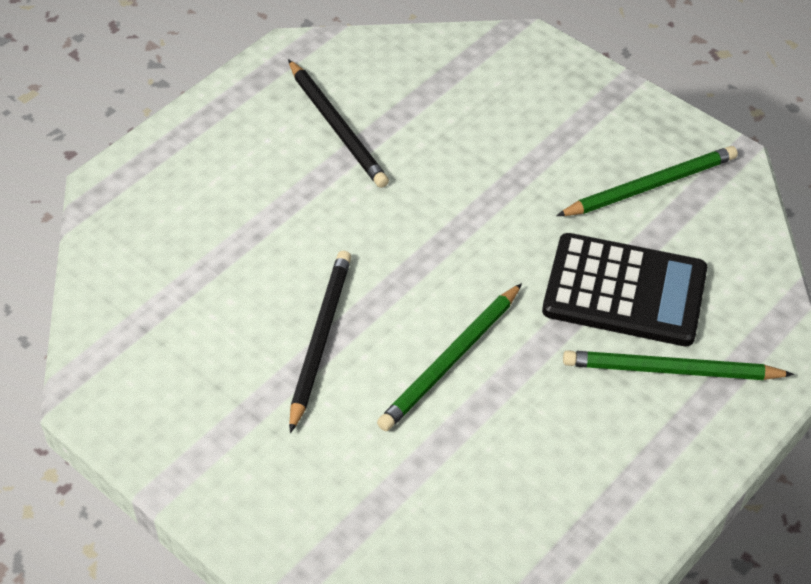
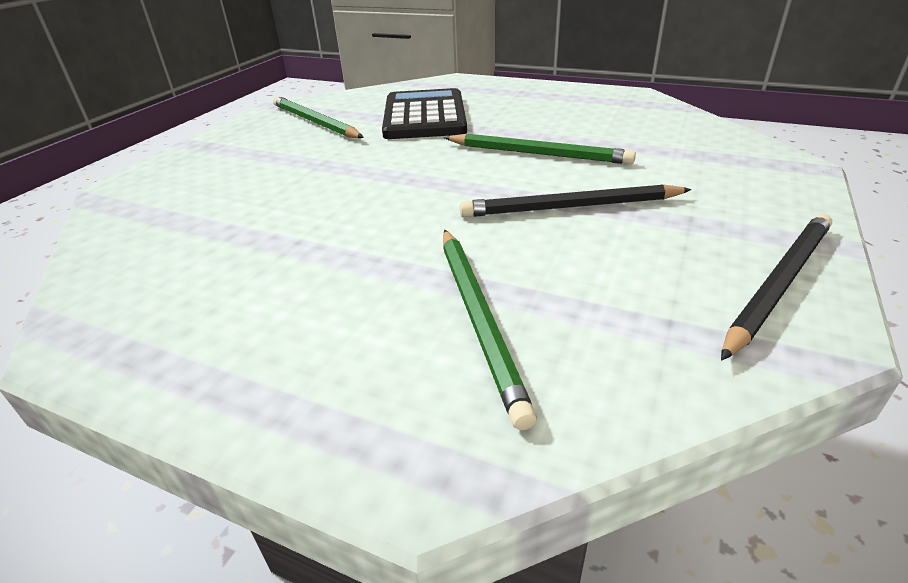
camera: 105 degrees left, 15 degrees down
black pencil [288,59,389,188] -> black pencil moved to [721,213,832,361]
green pencil [563,350,794,380] -> green pencil moved to [443,230,537,430]

